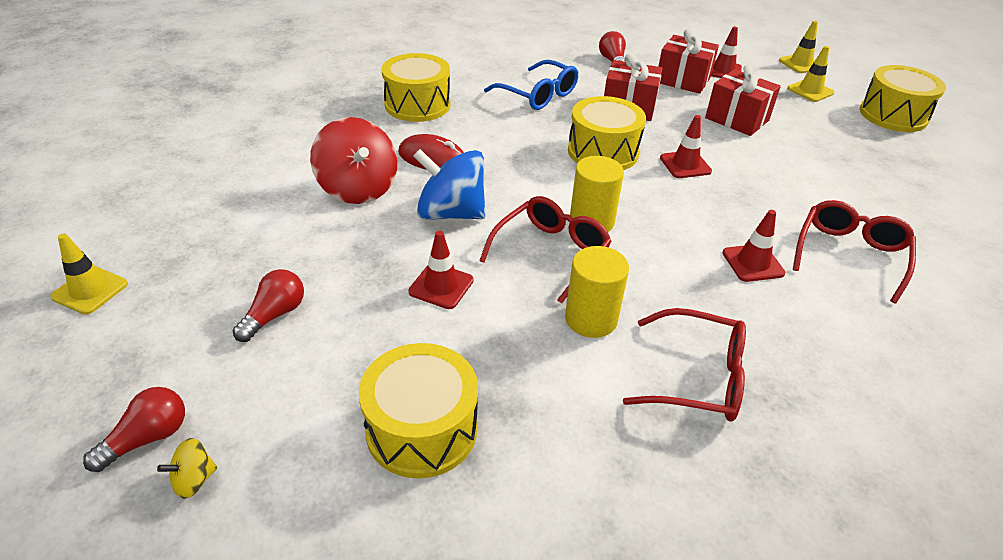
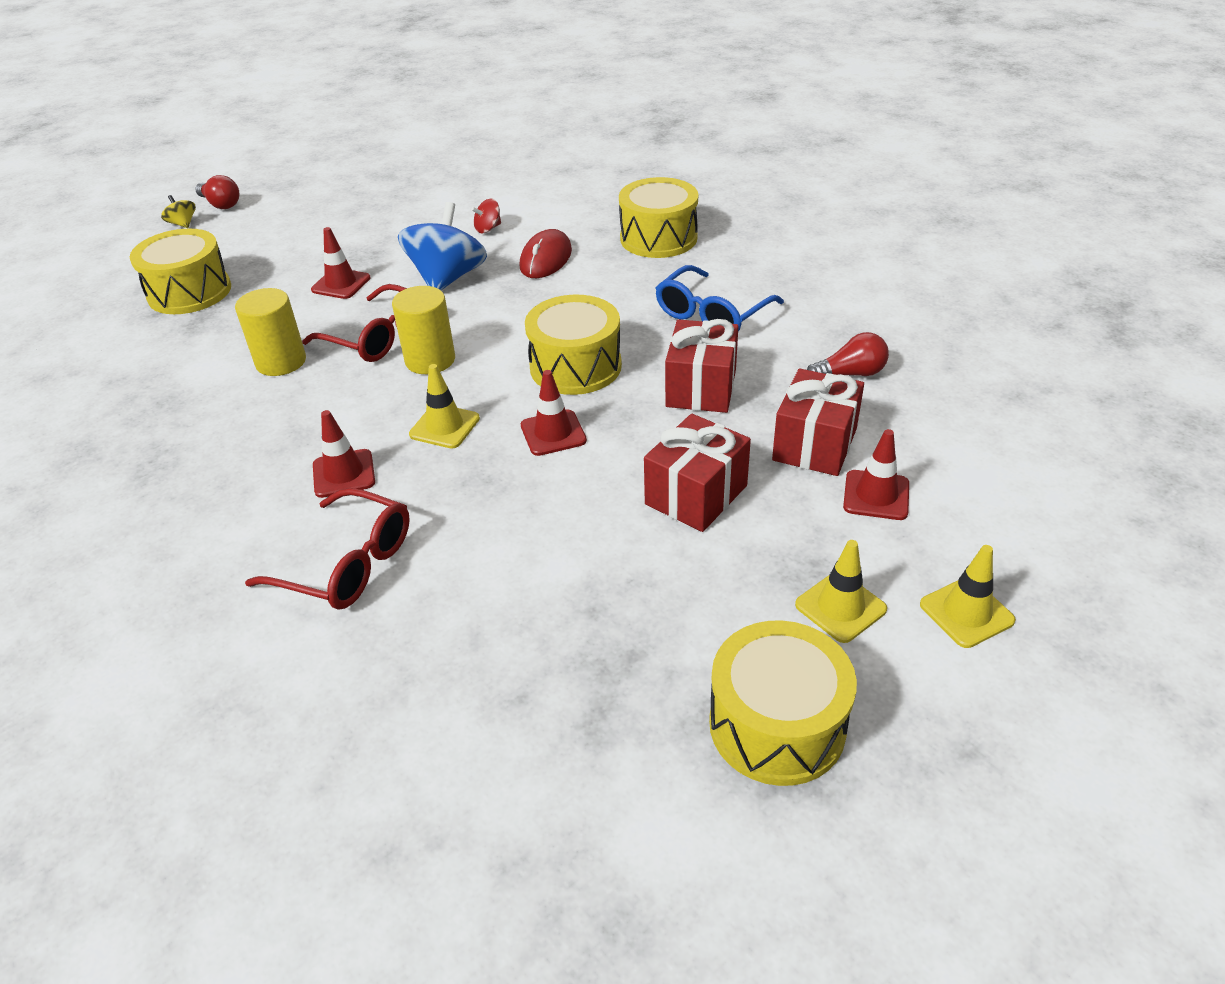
camera: 90 degrees right, 0 degrees up
yellow traffic cone [51,233,128,315] -> yellow traffic cone moved to [409,364,480,448]
red light bulb [233,269,304,342] -> none
red spinning top [310,117,397,204] -> red spinning top [471,199,501,233], size x0.44
red glasses [623,308,746,422] -> none

